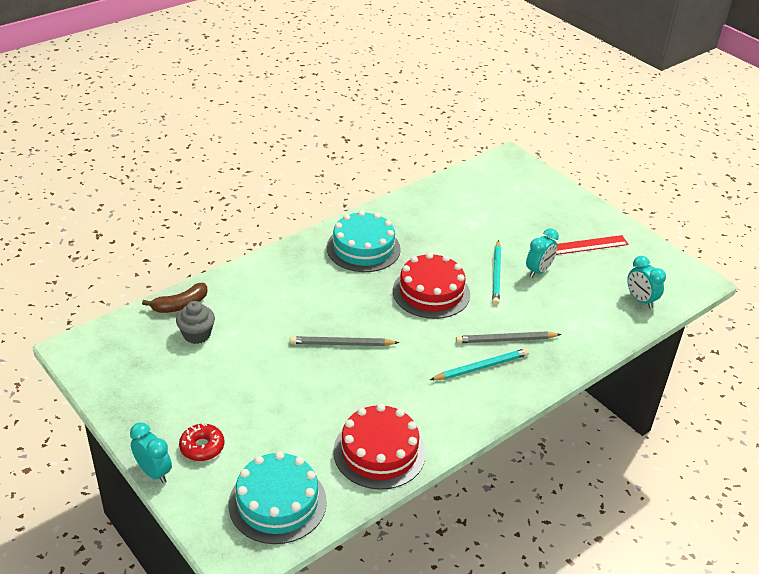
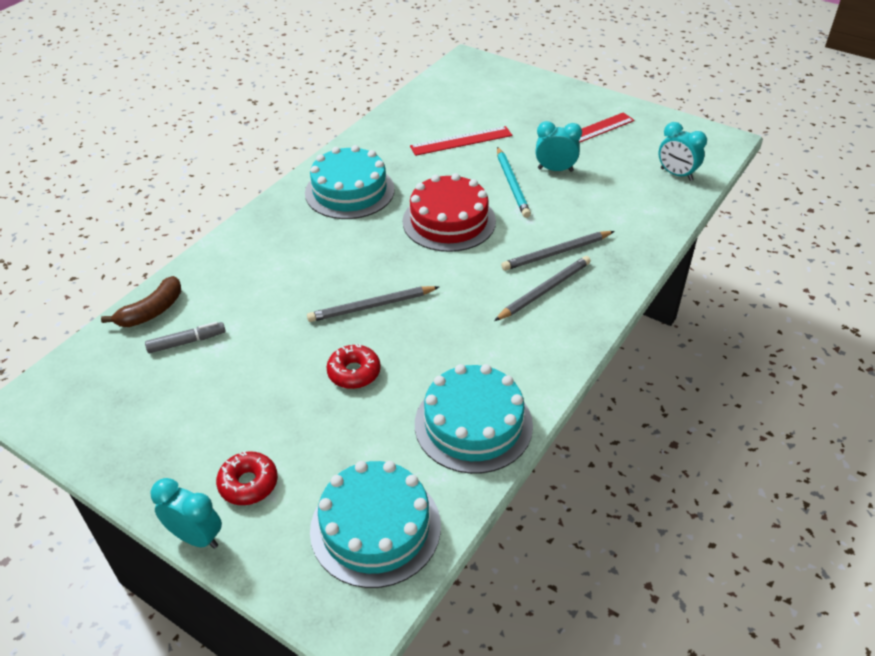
camera: 15 degrees left, 5 degrees up
grey cupcake [176,301,215,344] -> grey marker [145,322,226,353]
red cake [333,404,426,490] -> turquoise cake [415,364,533,474]
turquoise pencil [430,348,529,380] -> grey pencil [494,256,591,321]
turquoise clock [526,228,559,278] -> turquoise clock turned 105 degrees counterclockwise [536,121,582,172]
none -> red donut [326,344,381,389]
none -> red ruler [410,126,512,156]

